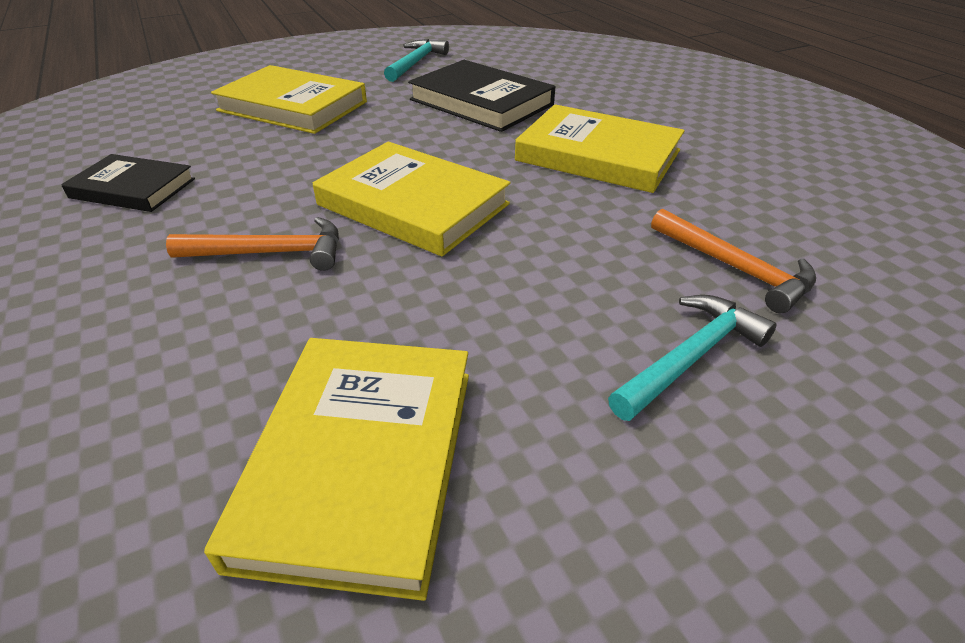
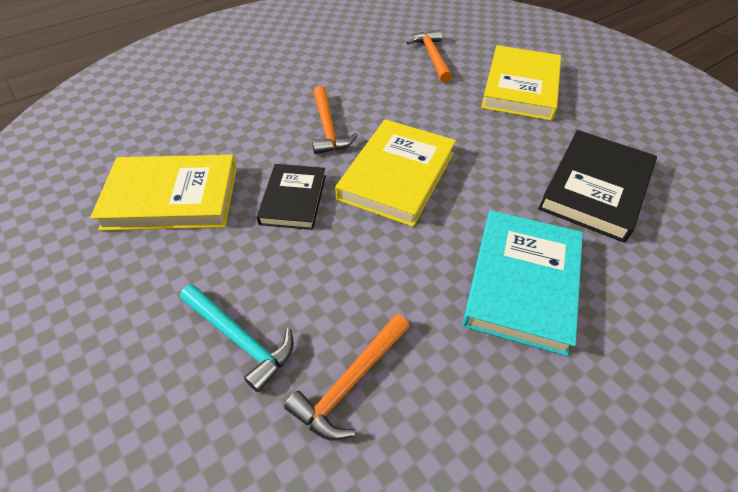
camera: 80 degrees right, 10 degrees up
black book [61,154,195,212] -> black book moved to [257,164,326,230]
turquoise hammer [384,39,449,82] -> none
yellow book [515,104,685,193] -> turquoise book [462,210,583,356]
none -> orange hammer [406,30,452,83]

